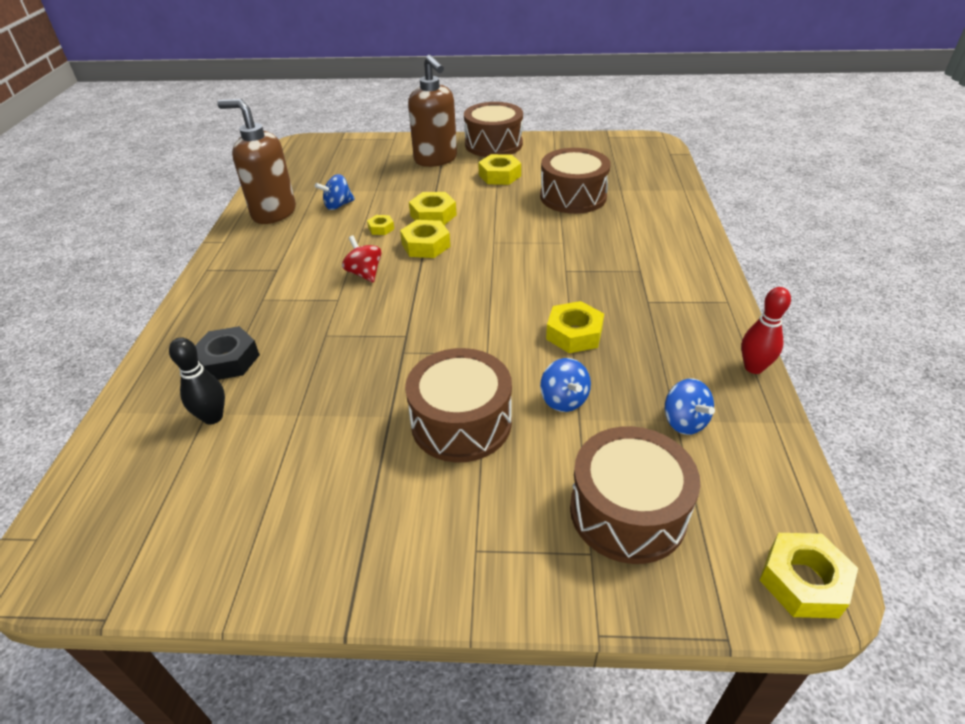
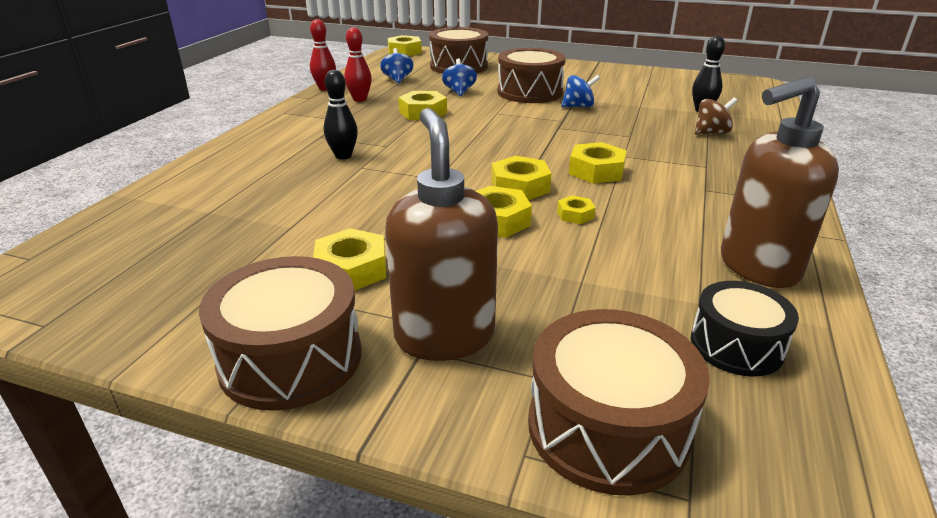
camera: 165 degrees left, 10 degrees down
black nut [195,326,260,380] -> brown spinning top [694,97,737,135]
brown soap dispenser [217,99,296,224] -> brown soap dispenser turned 120 degrees clockwise [721,77,839,288]
blue spinning top [315,174,355,210] -> blue spinning top moved to [561,75,600,107]
red spinning top [342,236,382,283] -> yellow nut [569,142,627,184]
brown drum [540,148,610,214] -> brown drum moved to [528,309,710,496]
none -> black bowling pin [324,70,358,159]
none -> red bowling pin [344,27,372,102]
none -> black drum [691,281,799,377]

